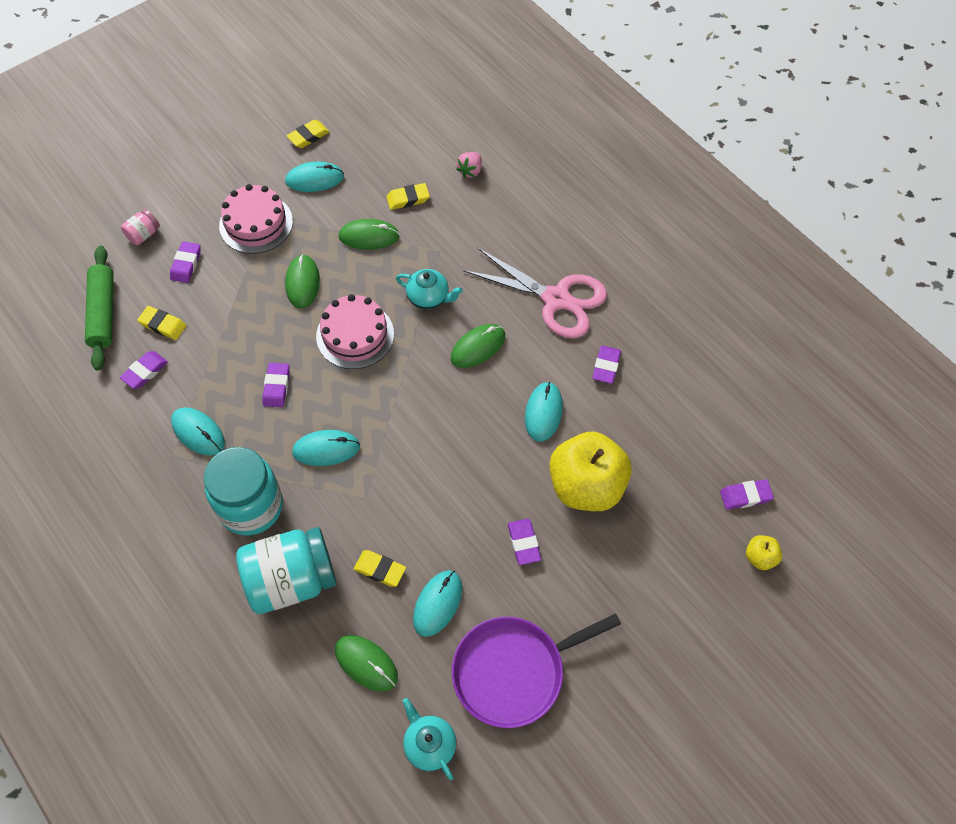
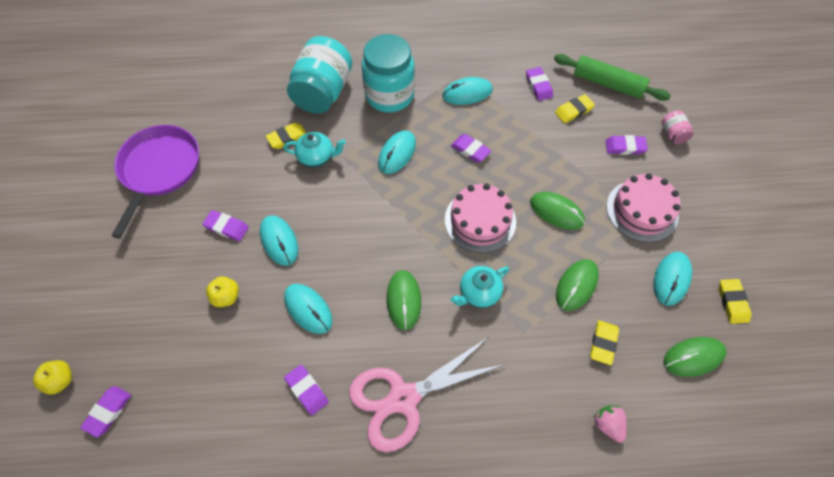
camera: 125 degrees right, 0 degrees up
purple eraser [170,241,201,283] -> purple eraser turned 45 degrees counterclockwise [605,135,648,155]
green mouse [335,635,398,692] -> green mouse moved to [664,337,727,377]
turquoise teapot [403,698,456,780] -> turquoise teapot moved to [283,132,346,168]
turquoise mouse [413,570,462,637] -> turquoise mouse moved to [260,215,298,266]
yellow apple [550,432,632,511] -> yellow apple [206,276,239,307], size x0.42

